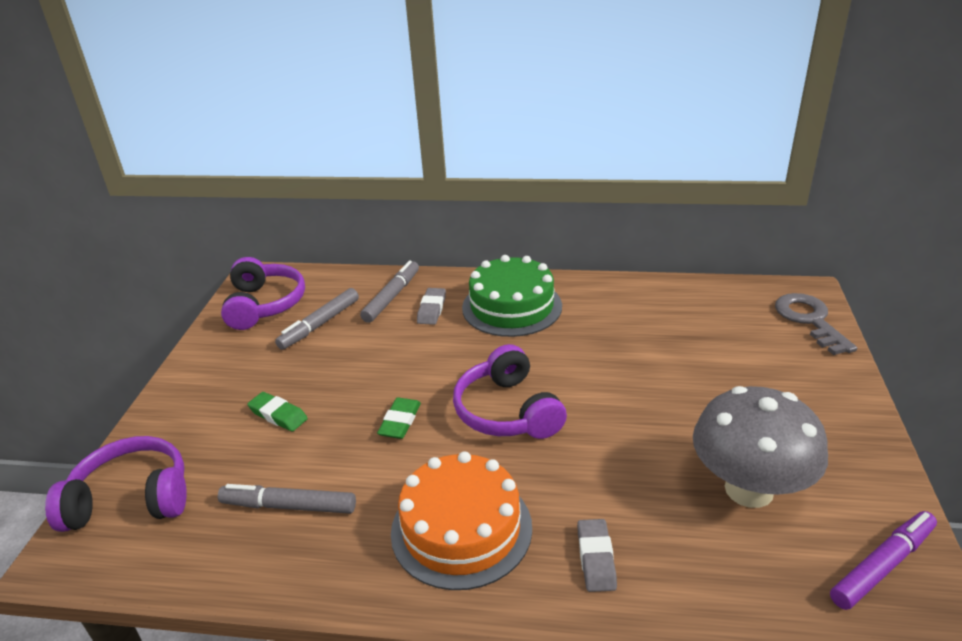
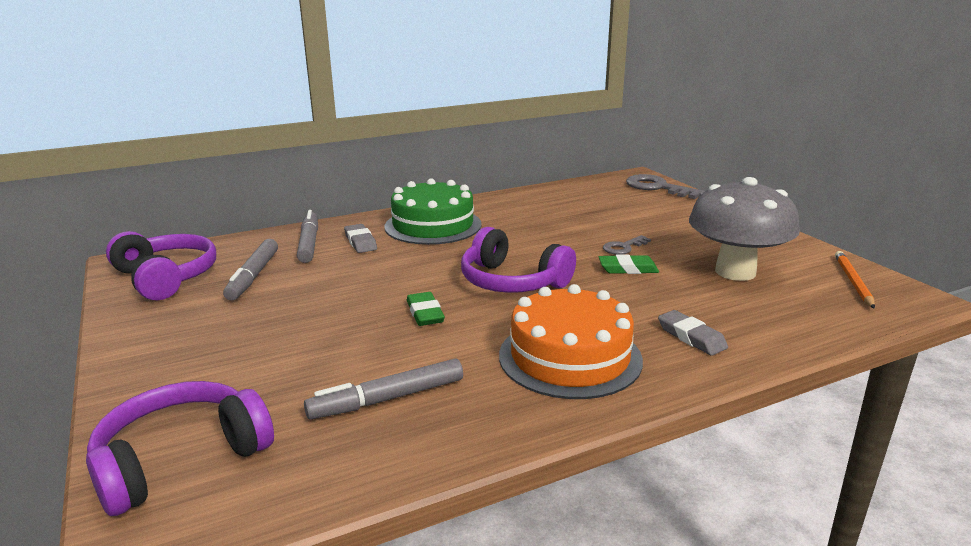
camera: 35 degrees left, 10 degrees down
green eraser [247,392,308,432] -> green eraser moved to [599,254,659,274]
purple marker [830,511,937,610] -> orange pencil [835,251,875,309]
none -> grey key [603,235,651,255]

